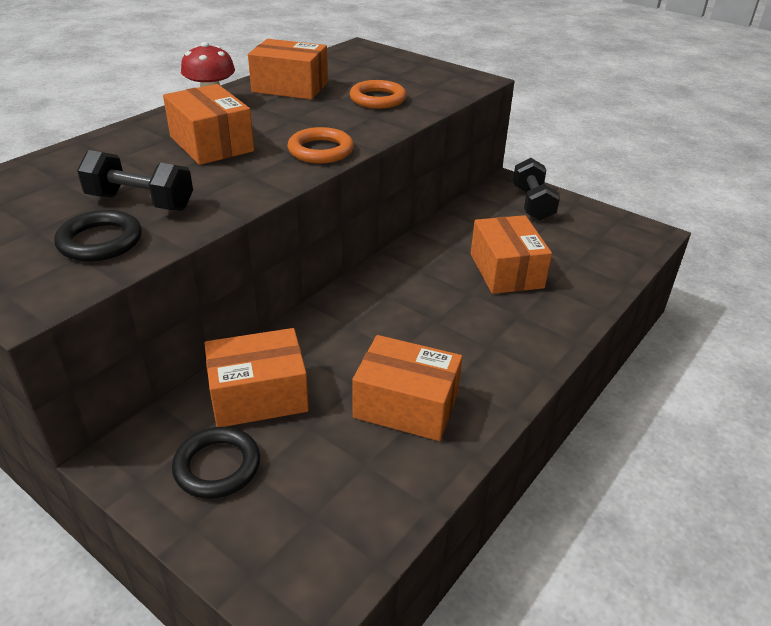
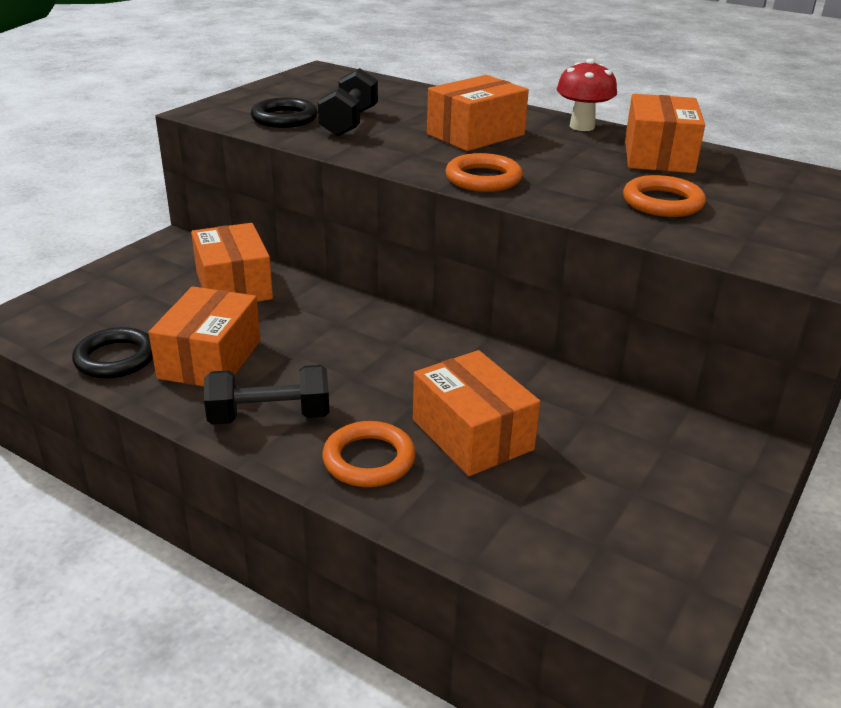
camera: 85 degrees right, 5 degrees down
black ring [172,427,260,499] -> black ring moved to [72,327,153,378]
orange box [471,215,552,294] -> orange box turned 75 degrees clockwise [413,350,540,476]
black dumbbell [513,158,560,221] -> black dumbbell moved to [204,365,329,425]
none -> orange ring [322,421,416,487]

